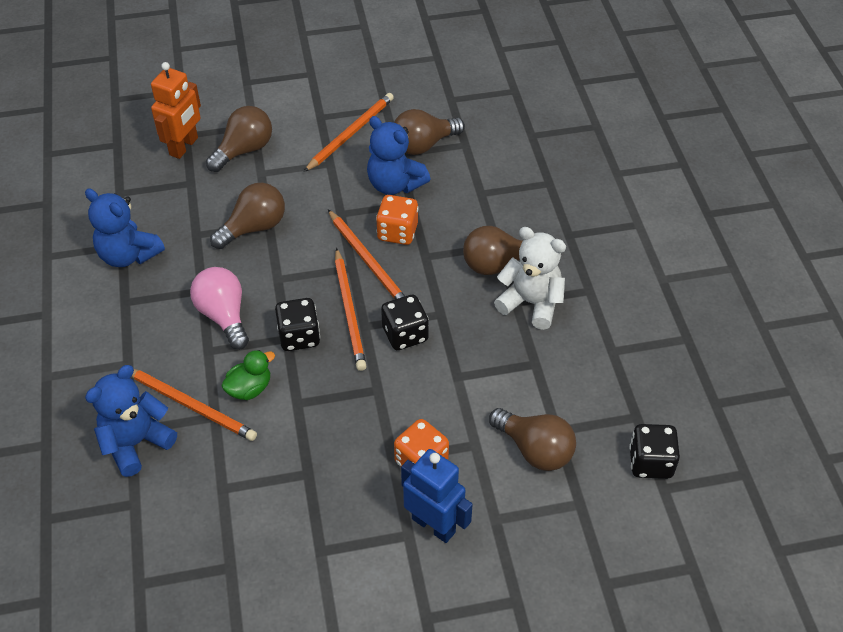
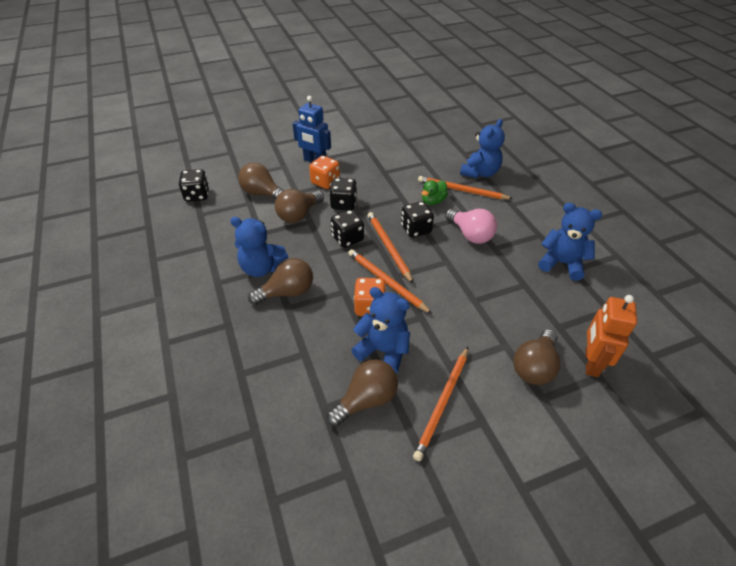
camera: 170 degrees right, 5 degrees down
brown light bulb [210,183,285,249] -> brown light bulb moved to [275,189,324,223]
white teddy bear [494,227,566,330] -> blue teddy bear [230,217,288,277]
none -> black dice [329,178,357,210]

